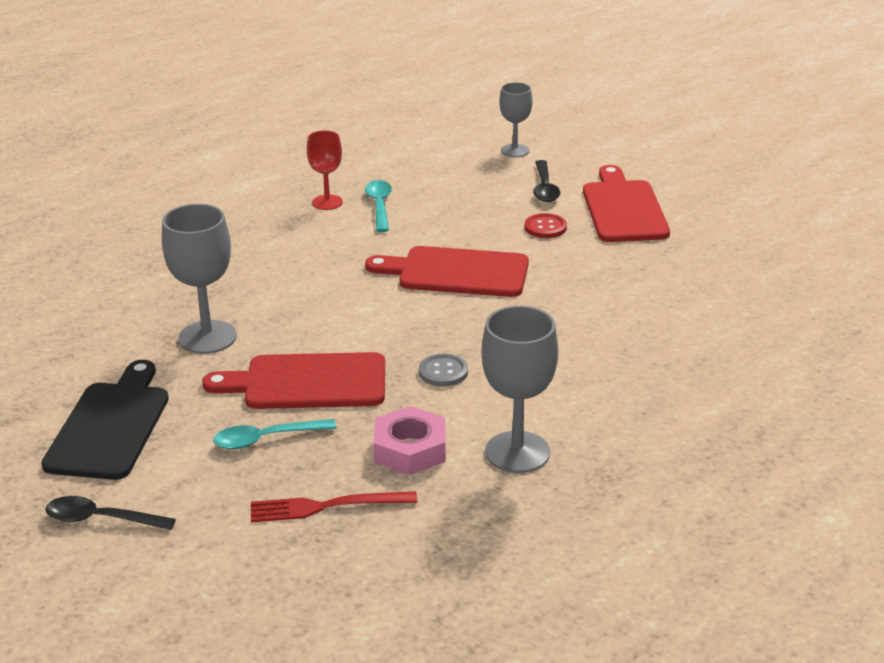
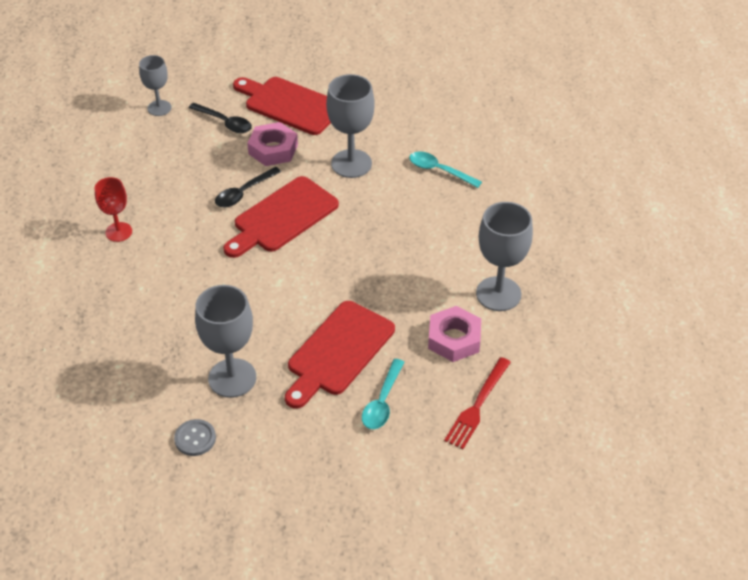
camera: 55 degrees left, 15 degrees up
black cutting board [41,360,169,480] -> none
black spoon [45,496,176,530] -> black spoon moved to [215,167,281,207]
turquoise spoon [365,180,392,232] -> turquoise spoon moved to [409,151,482,188]
grey button [419,353,468,387] -> grey button moved to [174,419,216,456]
red button [525,213,567,238] -> pink nut [247,122,298,166]
none -> grey goblet [326,74,375,178]

